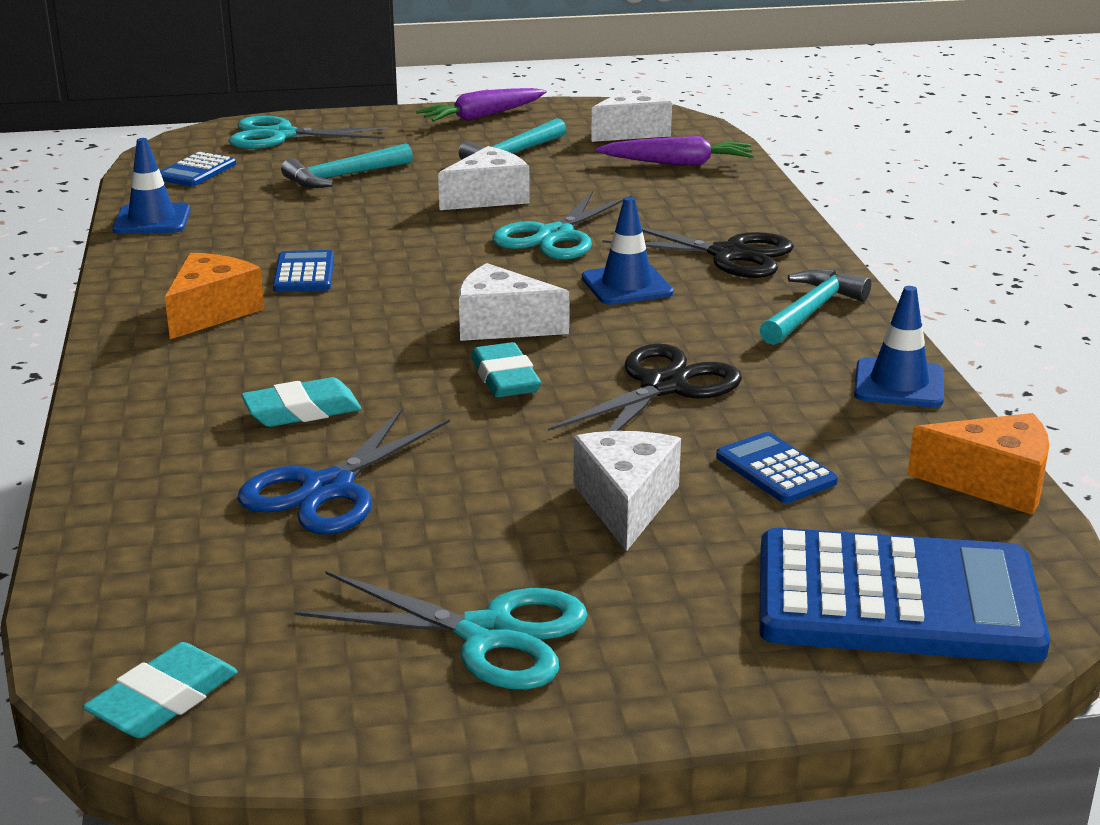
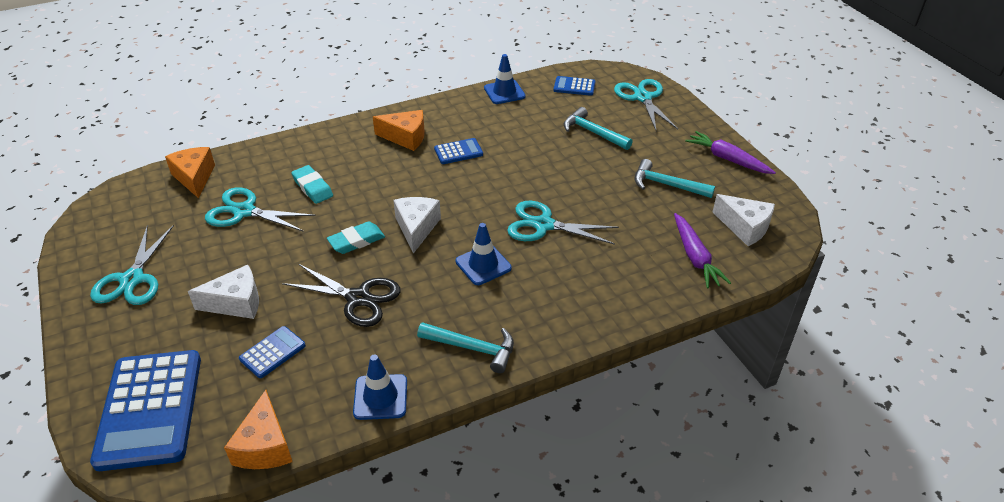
camera: 75 degrees right, 15 degrees up
turquoise eraser [83,642,237,738] -> none
blue scissors [238,408,450,534] -> turquoise scissors [205,188,316,232]
white cheese [438,146,530,210] -> none
black scissors [602,227,794,278] -> none
none -> orange cheese [165,147,215,198]

